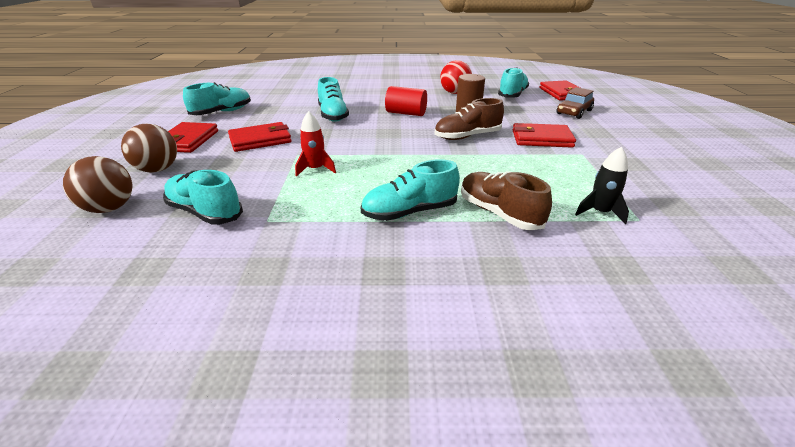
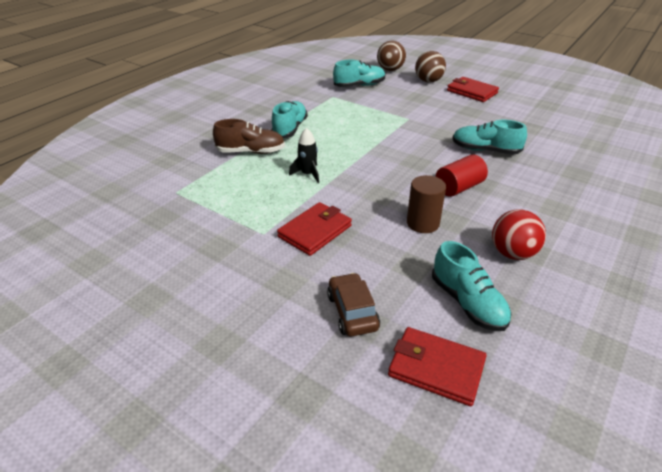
camera: 125 degrees right, 5 degrees up
turquoise shoe [183,82,251,115] -> none
red wallet [228,122,292,152] -> none
red rocket [295,111,336,177] -> none
brown shoe [435,98,504,140] -> none
black rocket [575,147,629,224] -> black rocket moved to [289,127,319,183]

